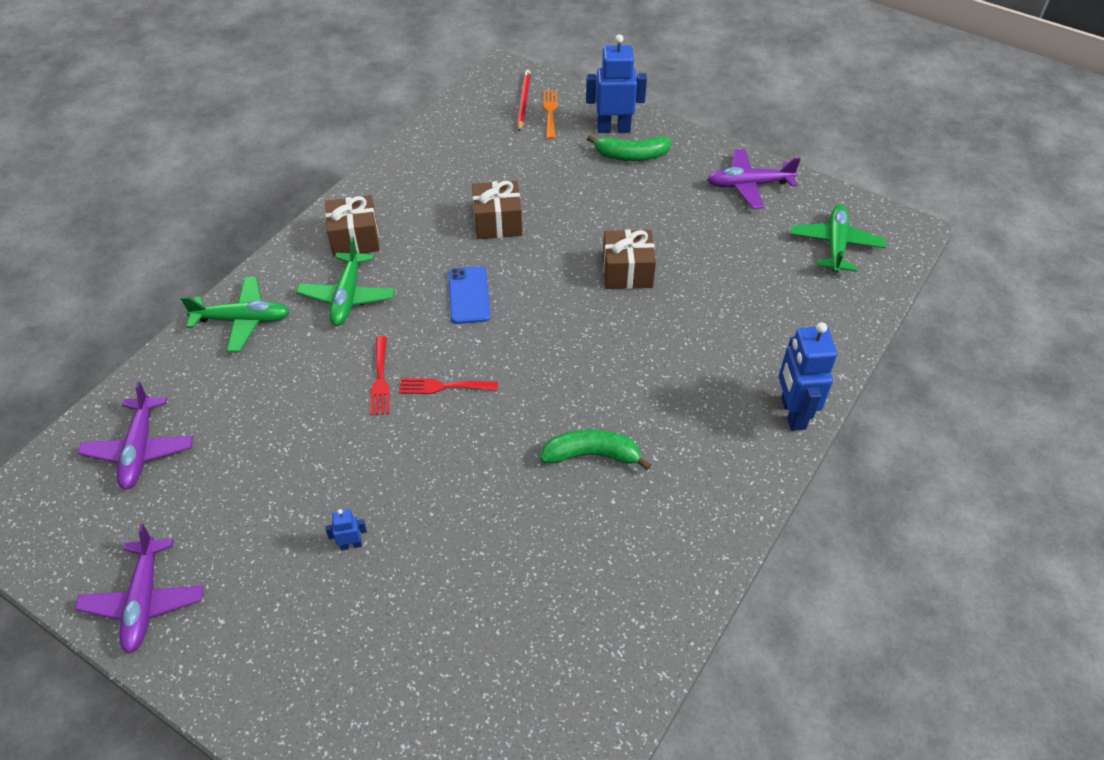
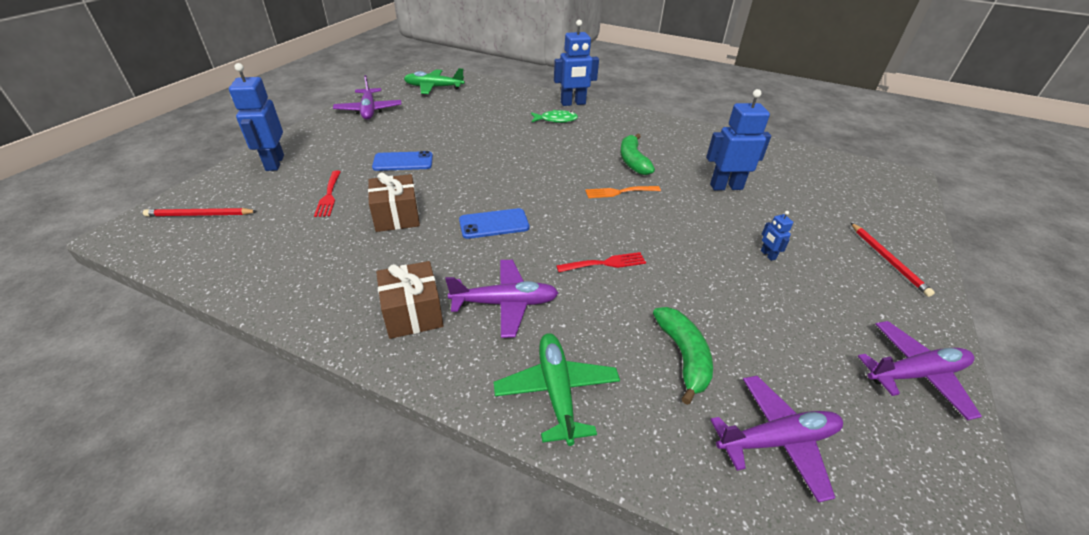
camera: 100 degrees left, 10 degrees down
green plane [296,237,395,326] -> purple plane [445,260,558,338]
red fork [399,378,498,394] -> red fork moved to [314,170,341,217]
orange fork [543,91,558,139] -> orange fork moved to [585,186,661,198]
green banana [587,135,672,161] -> green banana moved to [653,307,713,405]
brown gift [603,229,656,289] -> none
none -> blue phone [372,151,433,171]
none -> green fish [531,110,578,123]
none -> blue robot [706,89,771,190]
none -> red pencil [851,223,935,297]

